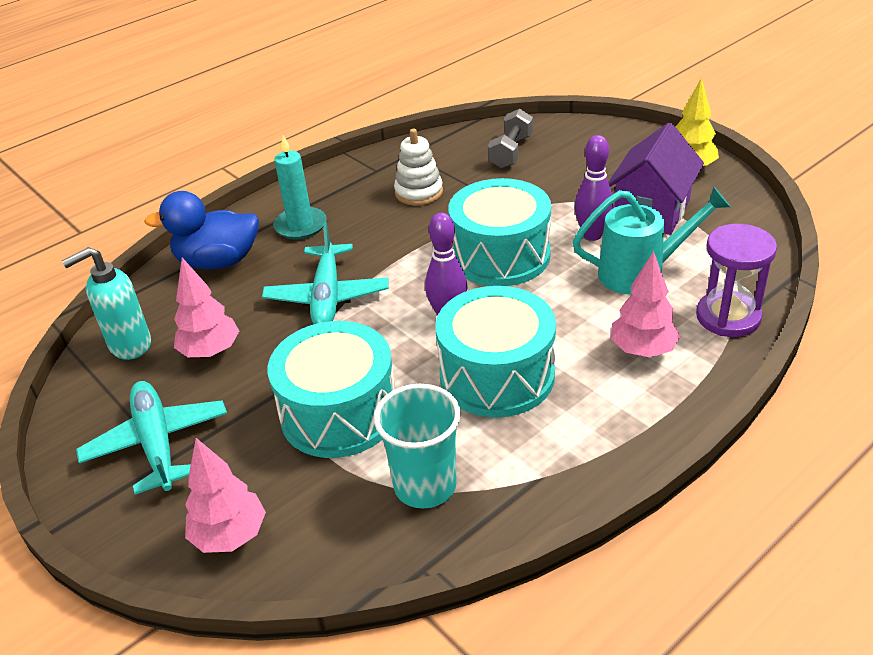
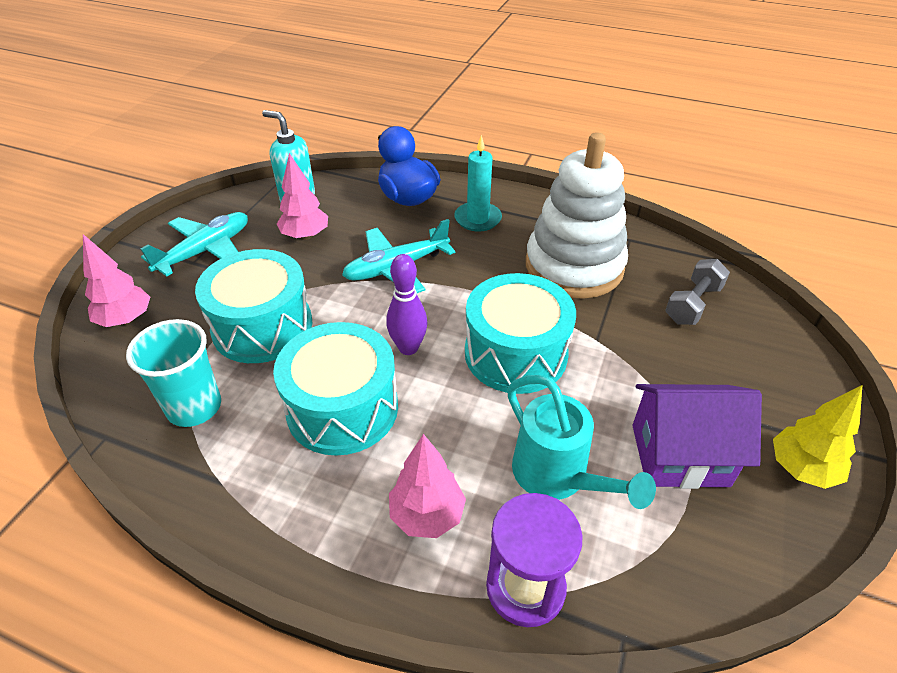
camera: 60 degrees right, 5 degrees up
white stacking toy [394,129,443,206] -> white stacking toy [526,132,628,299], size x2.02
grey dumbbell [488,109,533,169] -> grey dumbbell turned 45 degrees counterclockwise [665,259,730,325]
purple bowling pin [575,135,614,241] -> none

